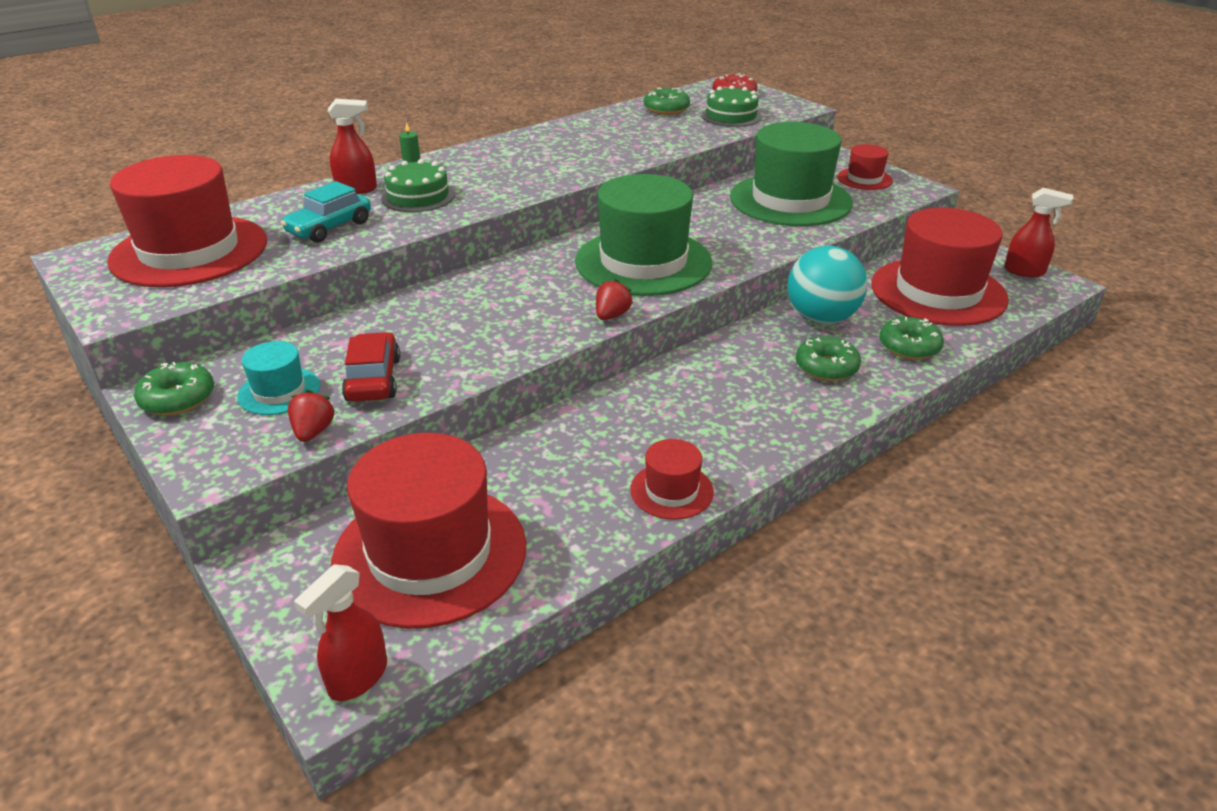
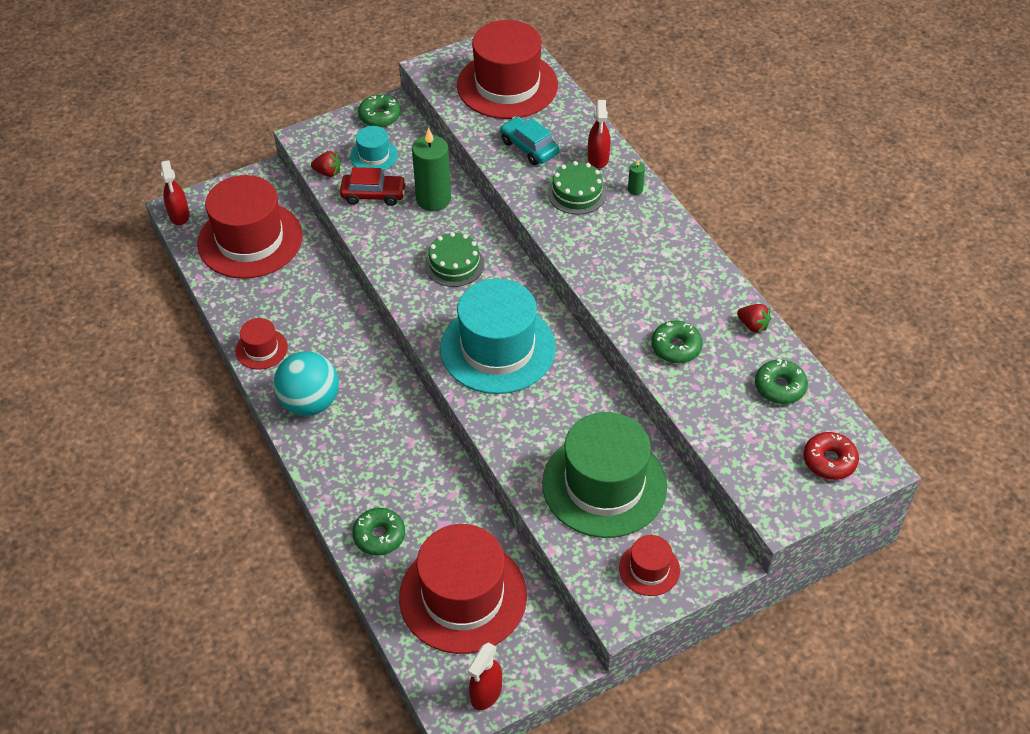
camera: 100 degrees right, 15 degrees up
red spray bottle [294,564,387,701] -> red spray bottle turned 150 degrees counterclockwise [161,160,190,225]
green hat [575,174,712,296] -> turquoise hat [440,279,556,394]
red strawberry [596,279,633,320] -> red strawberry moved to [737,304,771,333]
green cake [701,85,762,127] -> green cake moved to [425,232,484,287]
turquoise ball [788,246,867,324] -> turquoise ball moved to [274,351,339,416]
green donut [796,336,861,381] -> green donut moved to [651,320,703,363]
none -> green candle [412,127,451,211]

